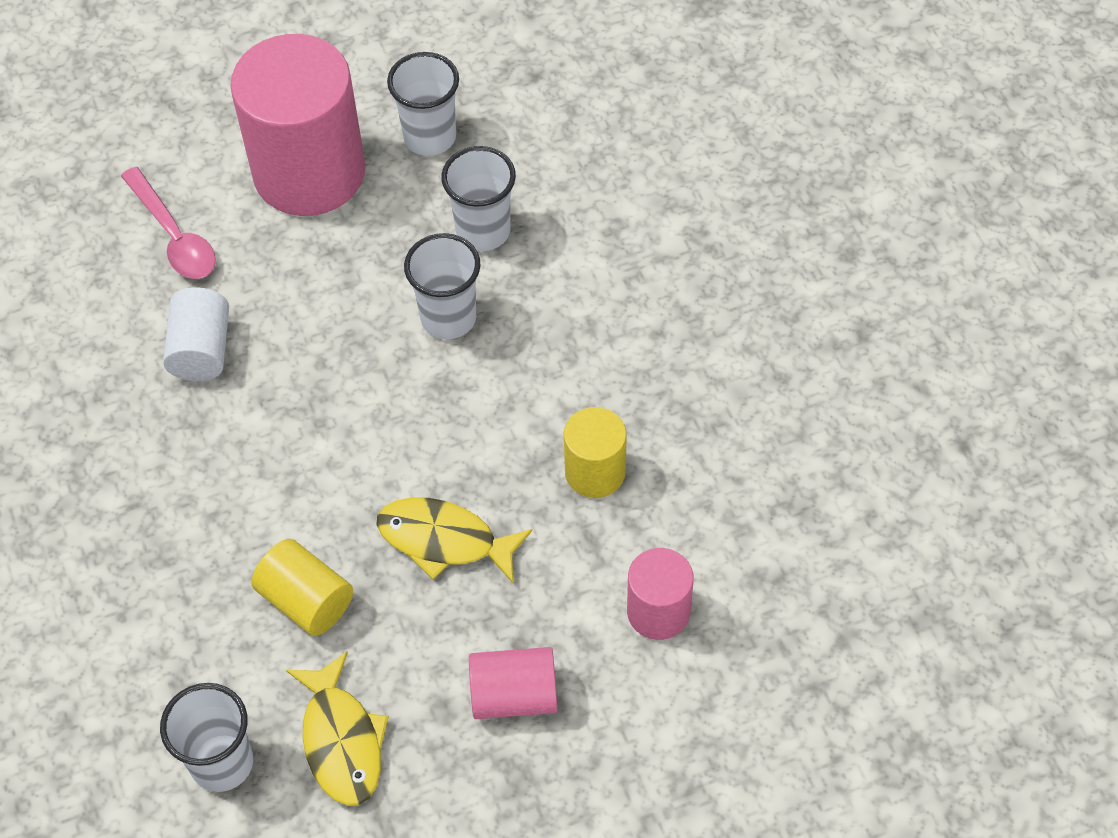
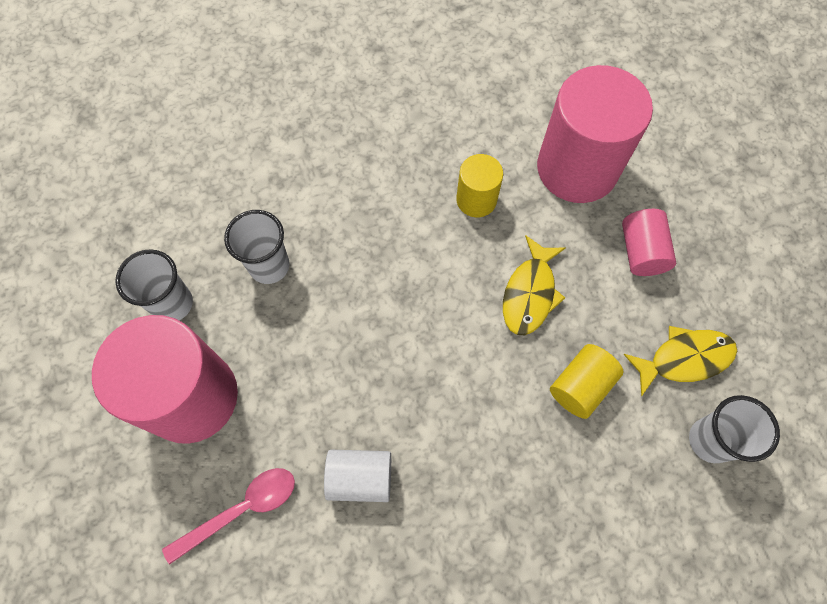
camera: 90 degrees left, 10 degrees up
white cup [404,233,480,339] -> none
pink cylinder [627,548,694,640] -> pink cylinder [537,65,653,203], size x2.04

